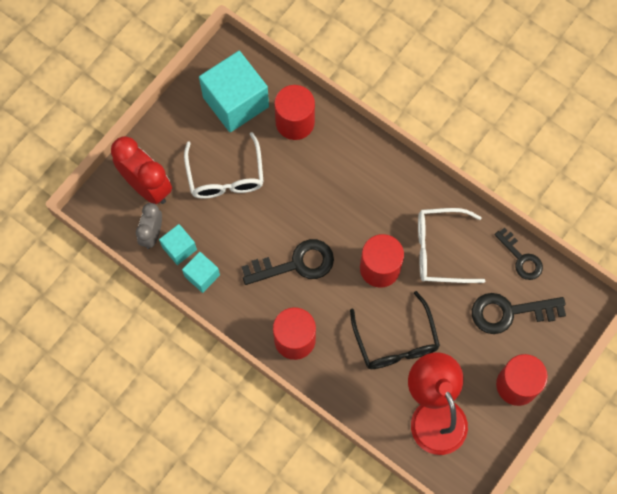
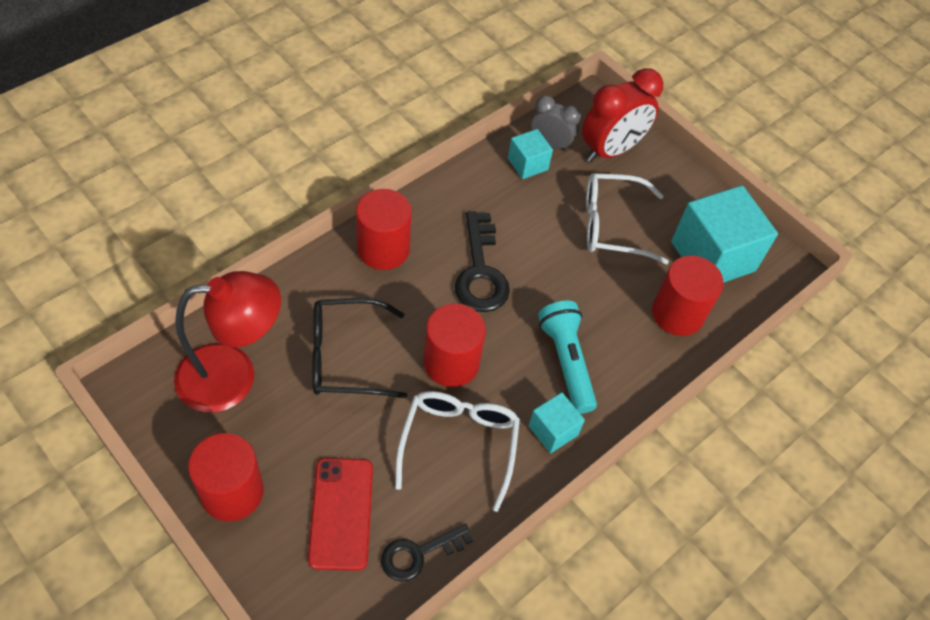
camera: 95 degrees right, 15 degrees down
turquoise cube [182,252,220,293] -> turquoise cube moved to [529,392,585,453]
black key [472,293,566,334] -> red phone [308,458,373,571]
none -> turquoise flashlight [538,301,597,414]

